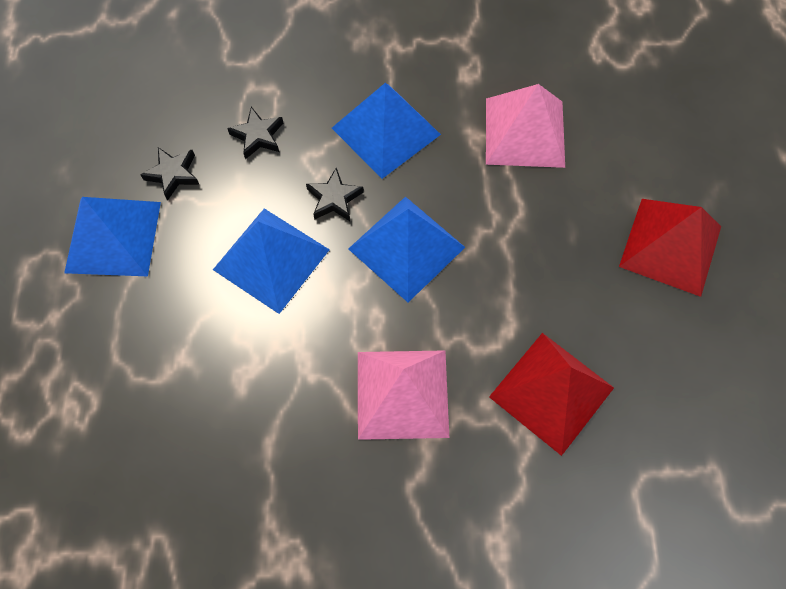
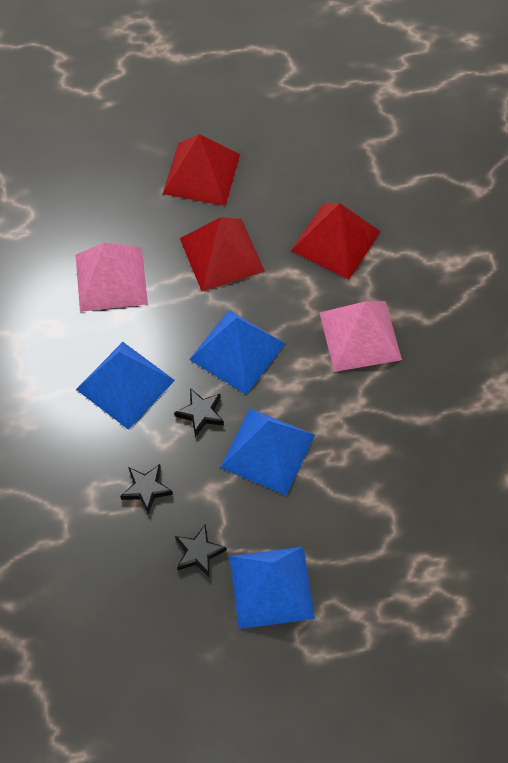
camera: 100 degrees left, 5 degrees down
none -> red pyramid [180,217,265,291]

